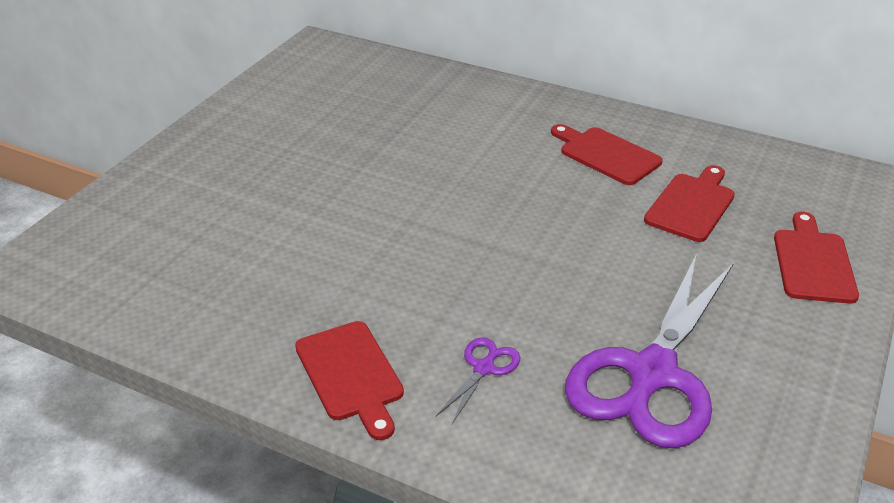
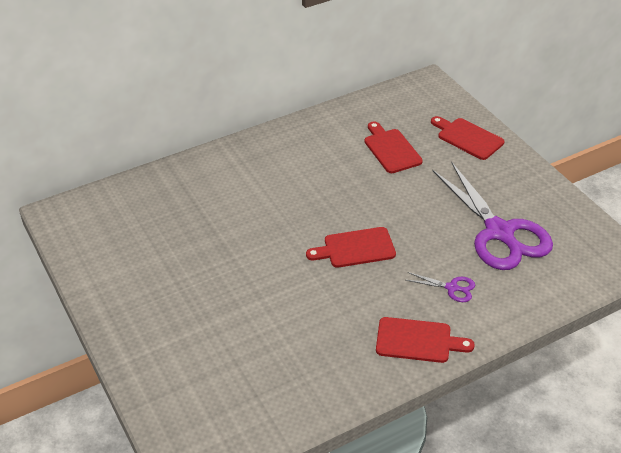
camera: 55 degrees left, 5 degrees up
purple scissors [436,337,520,424] -> purple scissors turned 135 degrees clockwise [406,272,475,302]
red cutting board [551,124,663,185] -> red cutting board moved to [306,227,396,268]

